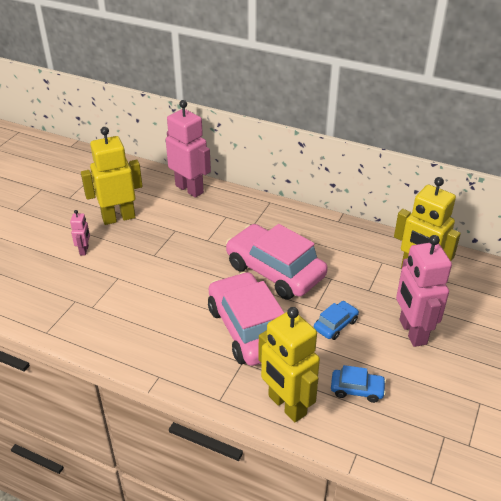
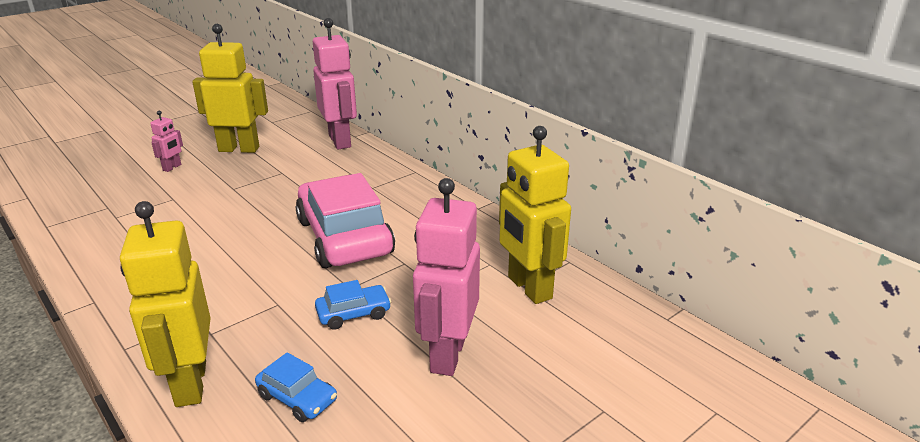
camera: 25 degrees right, 10 degrees down
pink car [208,272,284,366] -> none

